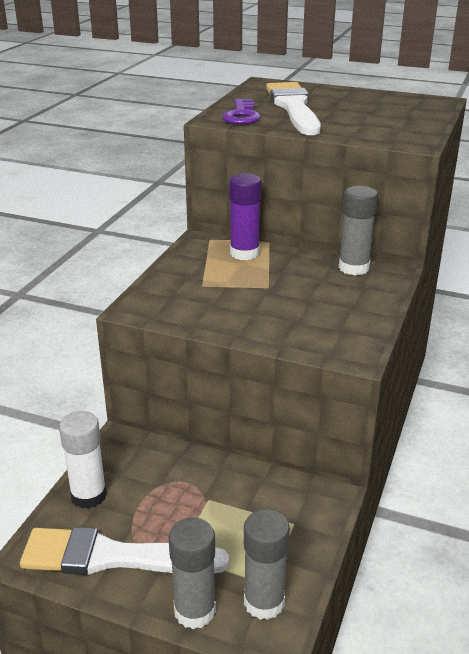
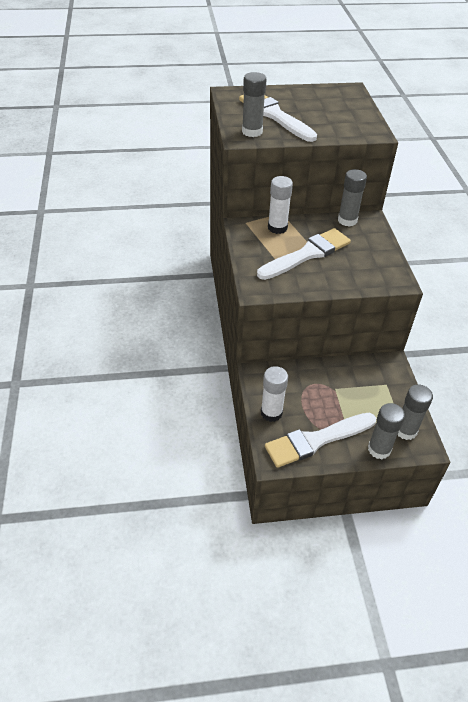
camera: 30 degrees left, 15 degrees up
purple key [222,99,261,124] -> grey glue stick [242,72,267,137]
purple glue stick [229,173,261,260] -> white glue stick [268,176,293,234]
none -> white brush [257,228,351,280]

